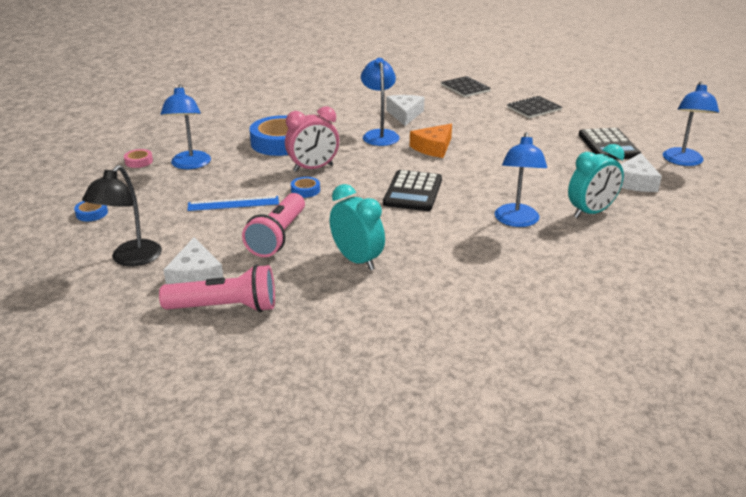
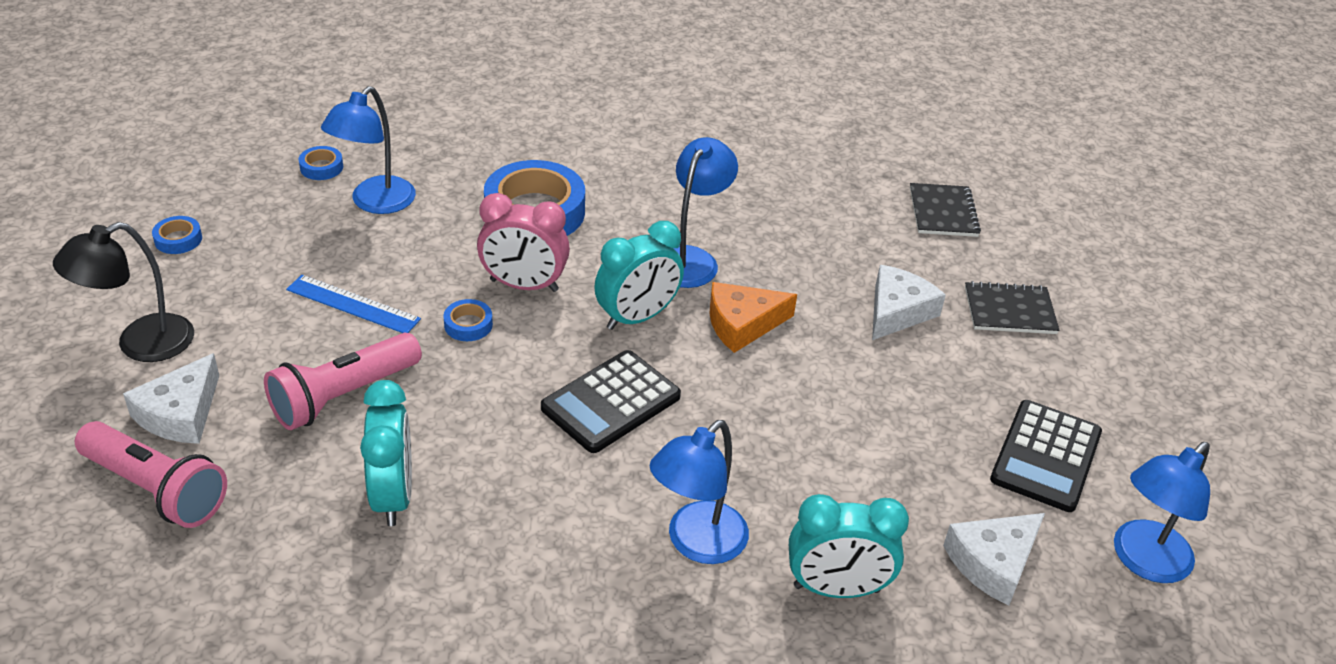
camera: 30 degrees right, 10 degrees up
pink tape [124,149,153,168] -> blue tape [299,146,343,180]
white cheese [386,95,424,126] -> white cheese moved to [872,265,946,340]
none -> turquoise clock [594,221,684,330]

